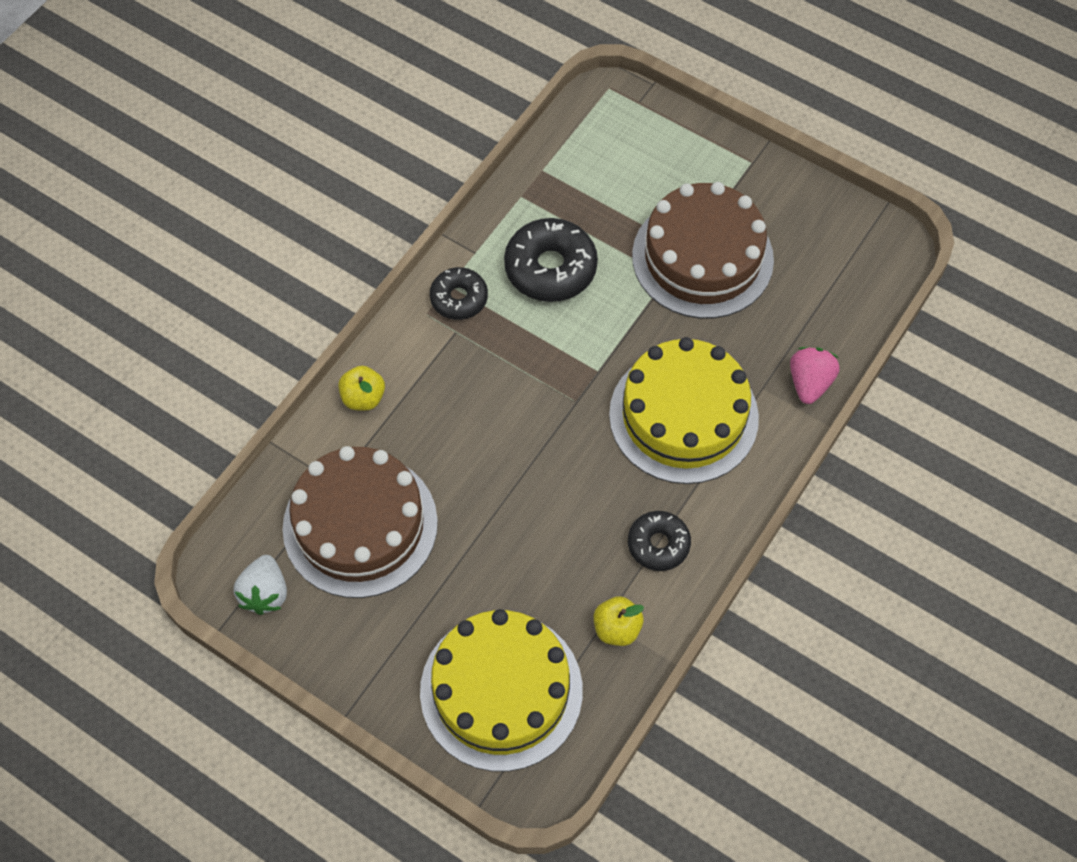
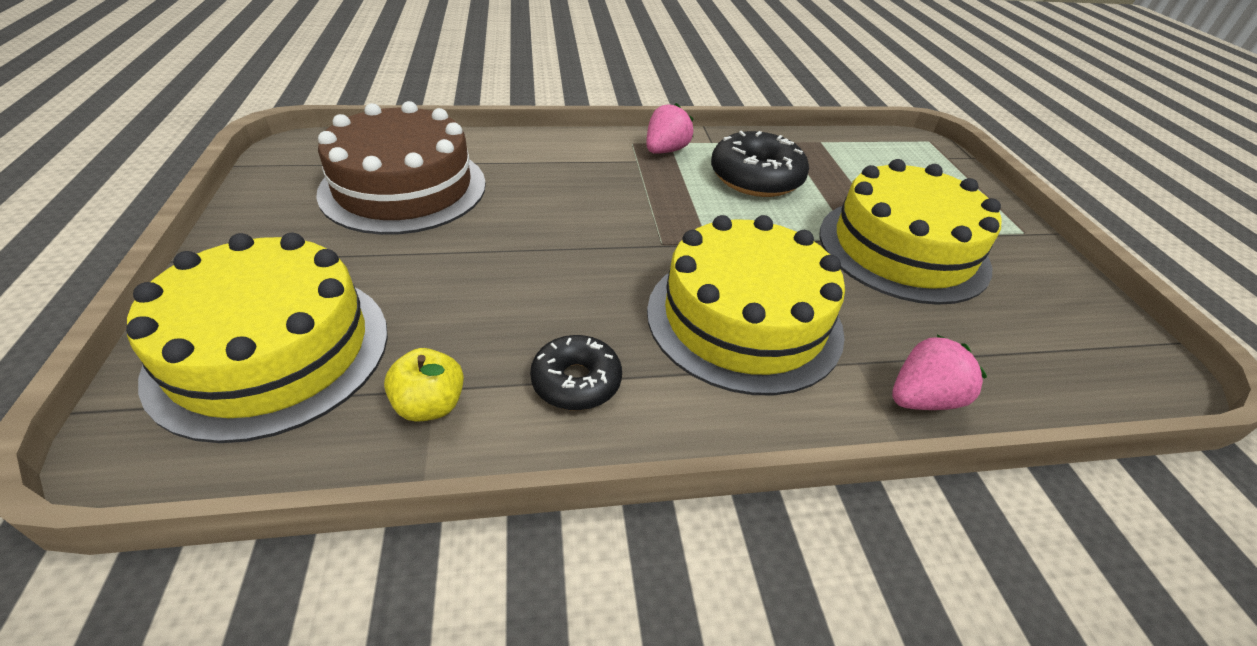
camera: 45 degrees right, 20 degrees down
white strawberry [234,555,287,615] -> none
yellow apple [338,366,385,411] -> none
black donut [430,267,488,320] -> pink strawberry [646,103,693,154]
brown cake [632,182,774,319] -> yellow cake [819,159,1002,305]

